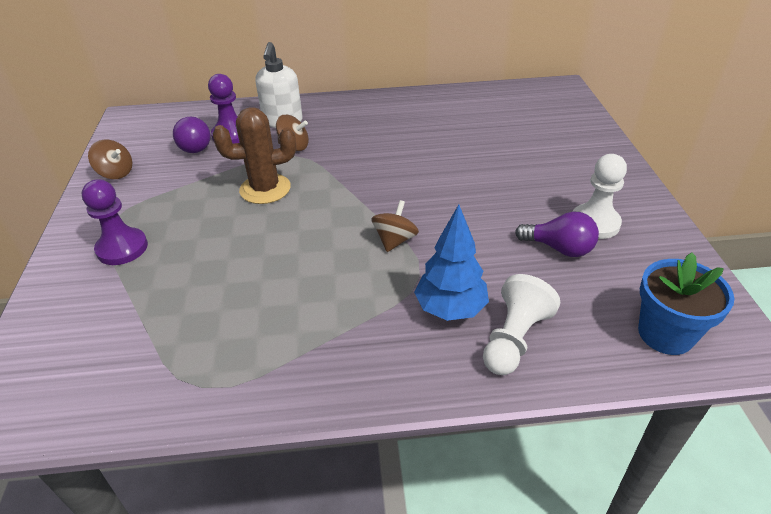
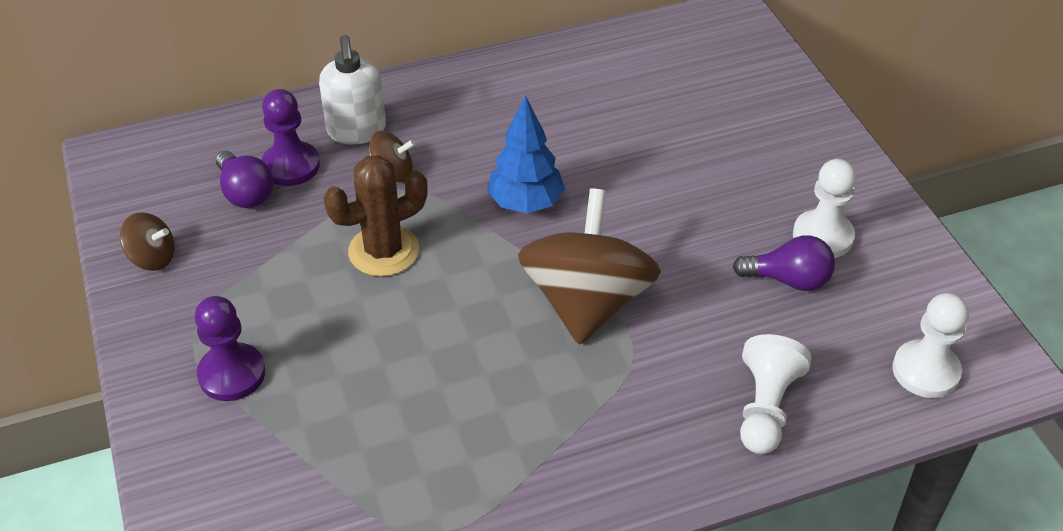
camera: 15 degrees left, 5 degrees up
brown spinning top [371,200,419,252] -> brown spinning top [518,188,661,345], size x2.23
blue tree [414,205,489,321] -> blue tree moved to [487,95,565,213]
blue flower pot [638,252,735,355] -> white pawn [893,293,969,398]

